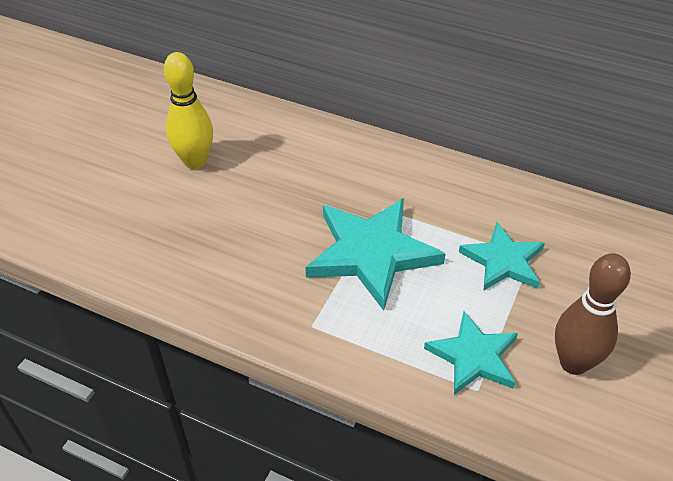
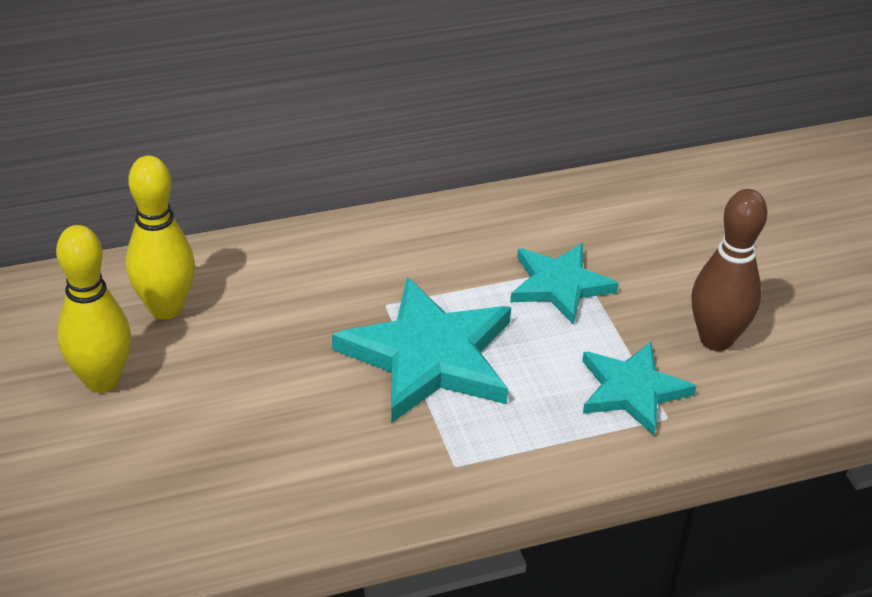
camera: 45 degrees left, 5 degrees down
none -> yellow bowling pin [126,155,195,320]

